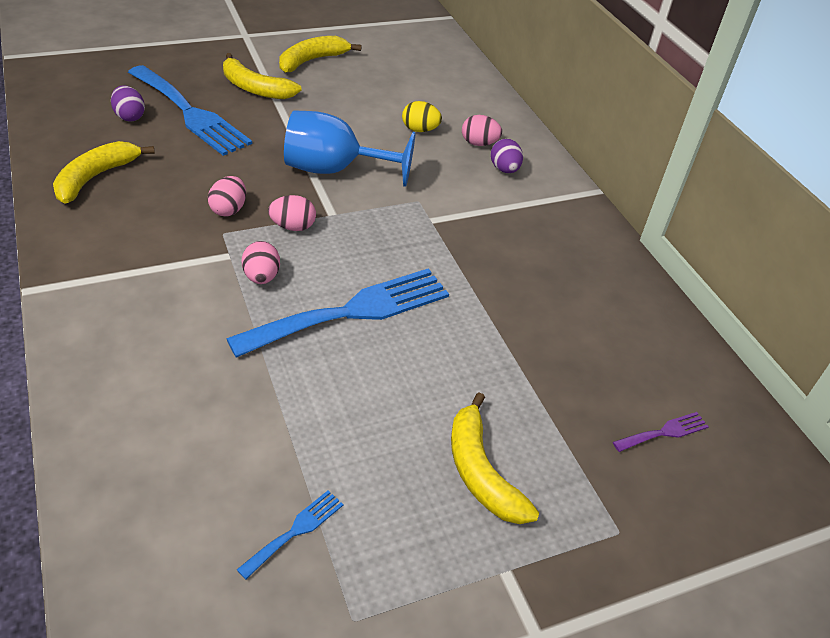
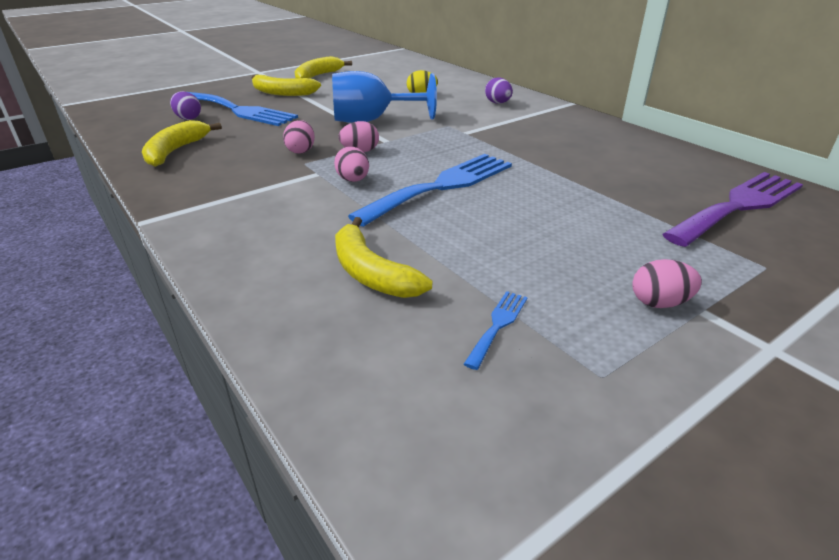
camera: 10 degrees left, 10 degrees down
yellow banana [451,392,539,524] -> yellow banana moved to [335,217,432,298]
pink egg [462,115,502,146] -> pink egg moved to [632,259,702,308]
purple fork [613,412,709,452] -> purple fork [662,172,803,247], size x2.35

